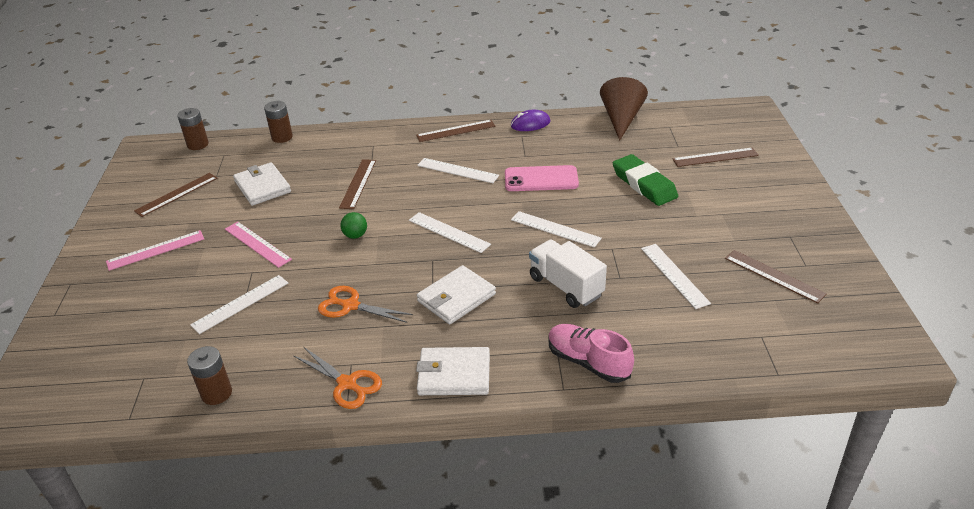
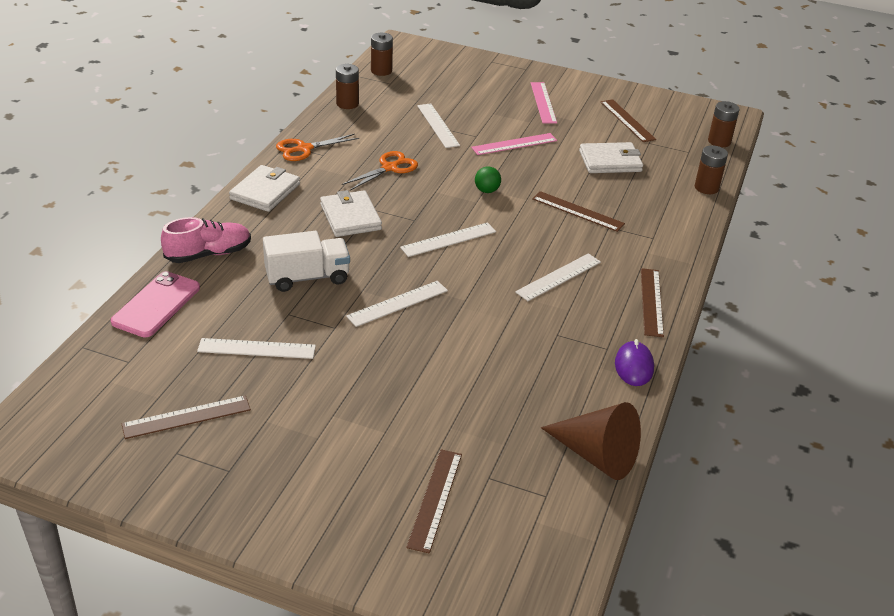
camera: 110 degrees right, 0 degrees up
pink phone [505,165,579,191] -> pink phone moved to [111,271,200,338]
green eraser [613,154,678,206] -> none
none -> brown battery [371,33,393,76]

